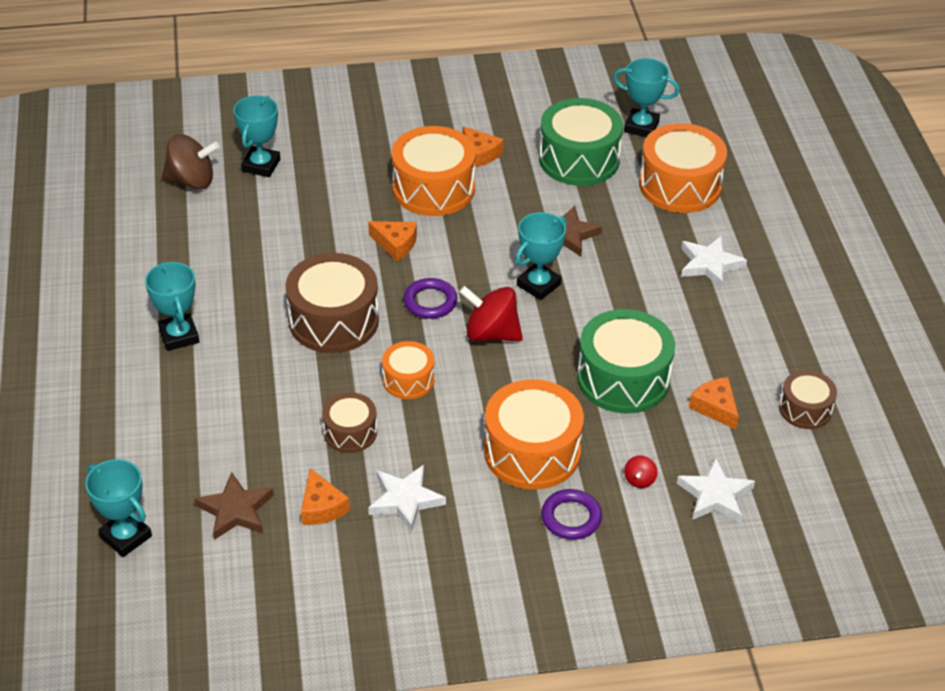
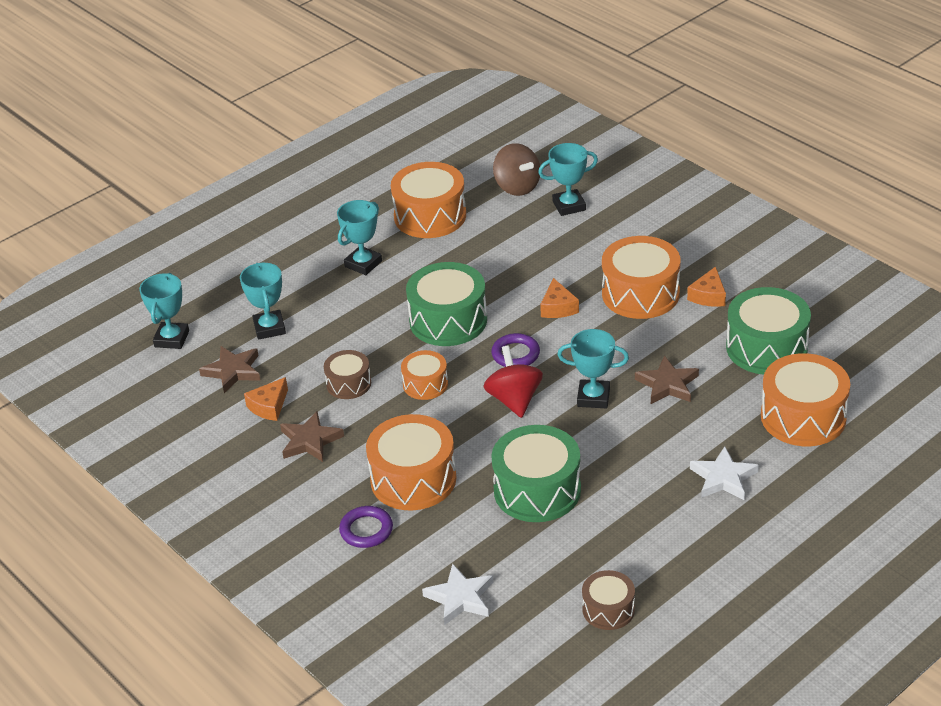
camera: 60 degrees right, 5 degrees down
brown drum [286,253,379,353] -> green drum [406,262,487,346]
white star [368,465,446,532] -> brown star [280,411,344,462]
turquoise trophy [613,58,680,137] -> turquoise trophy moved to [240,263,286,340]
red spinning top [624,455,657,488] -> none
orange cheese [689,377,739,430] -> none
none -> orange drum [391,162,466,238]

